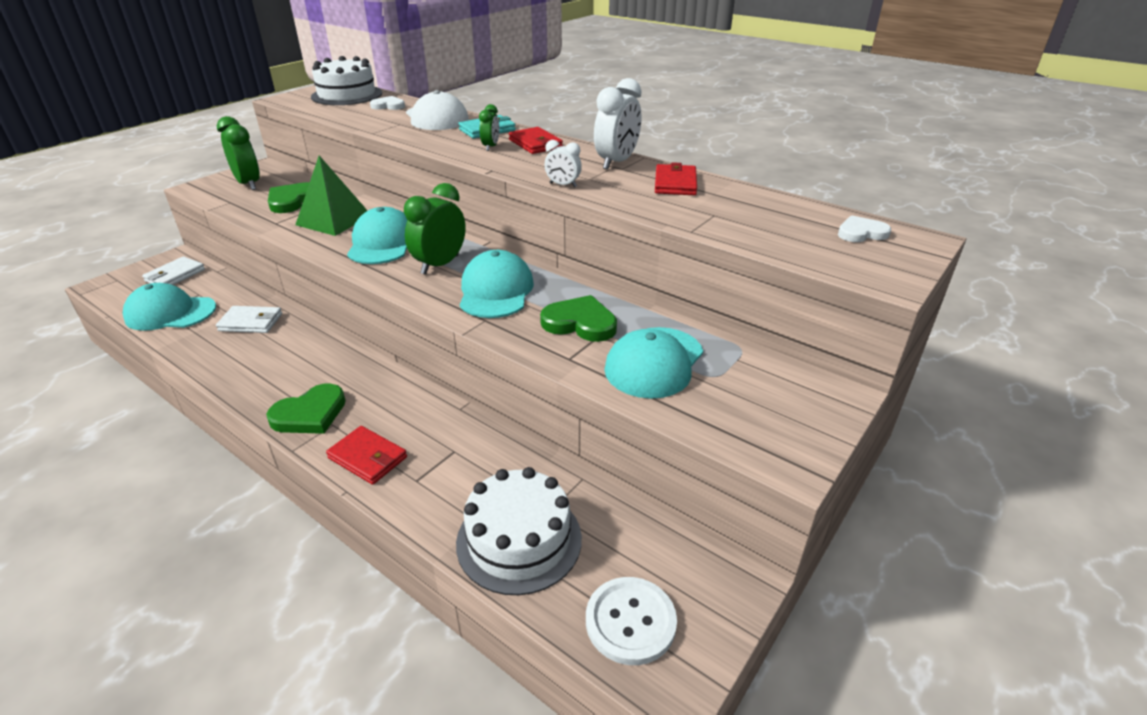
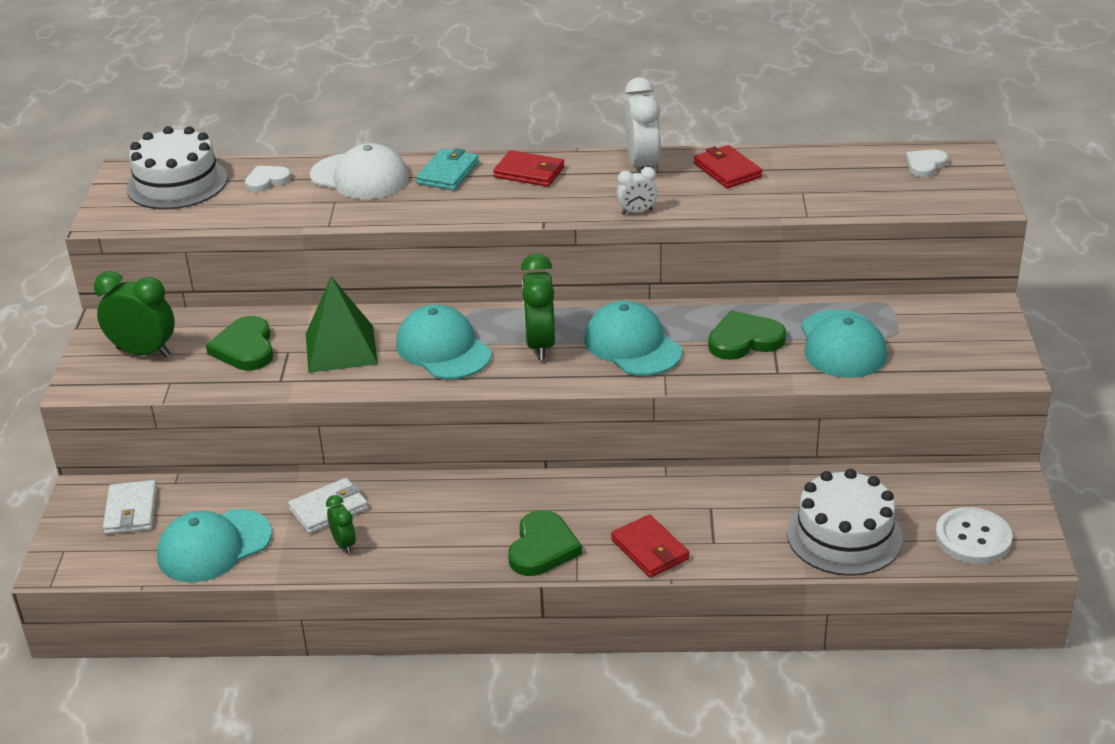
camera: 35 degrees left, 0 degrees up
red wallet [326,426,407,485] -> red wallet turned 60 degrees clockwise [611,514,689,578]
green clock [479,104,499,151] -> green clock moved to [326,495,356,554]

